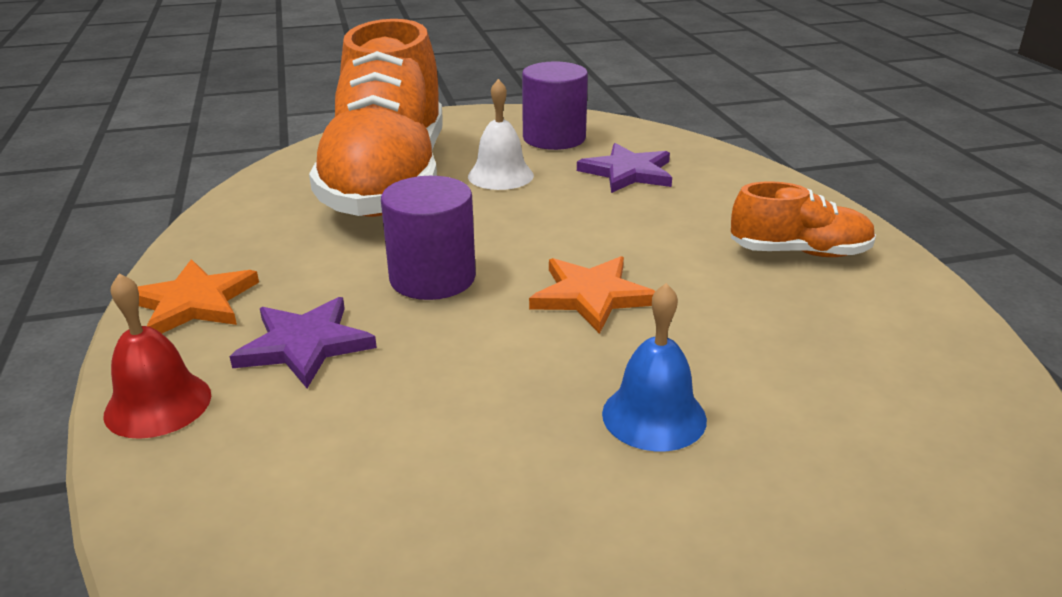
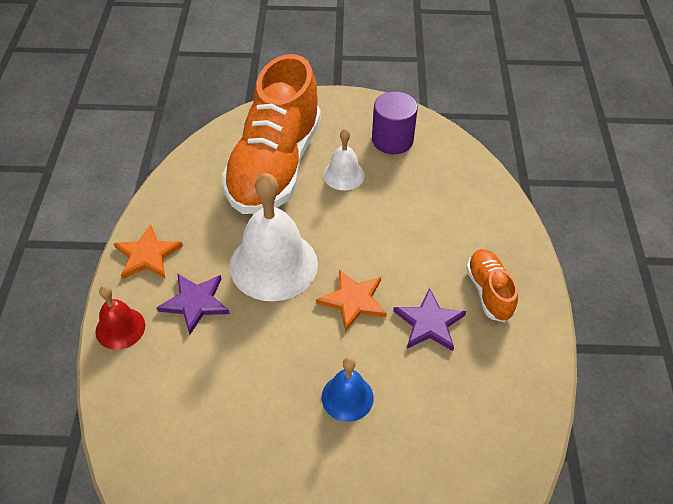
camera: 15 degrees right, 20 degrees up
purple cylinder [381,176,476,300] -> white bell [230,173,318,301]
purple star [577,143,672,193] -> purple star moved to [393,288,466,351]
orange shoe [731,181,876,257] -> orange shoe turned 120 degrees counterclockwise [466,249,518,322]

